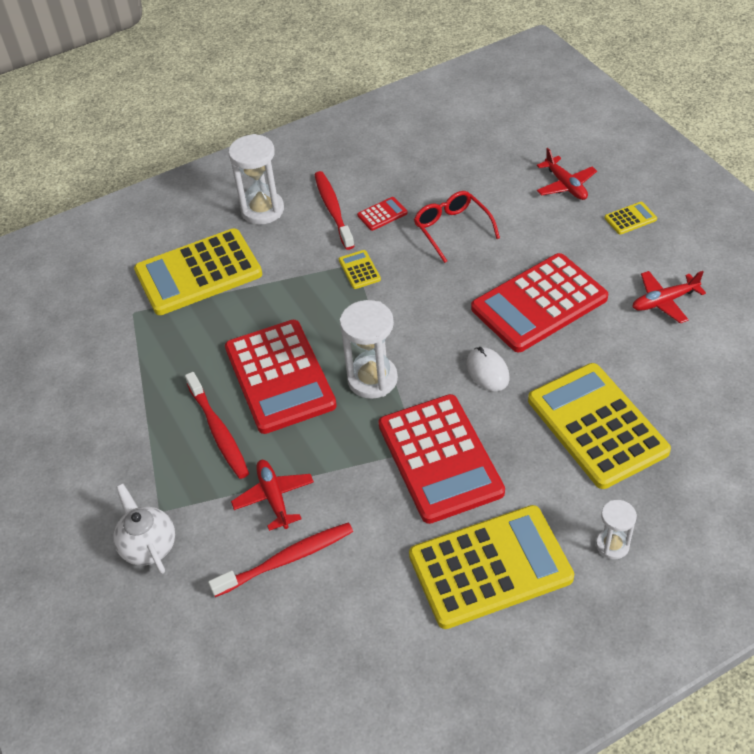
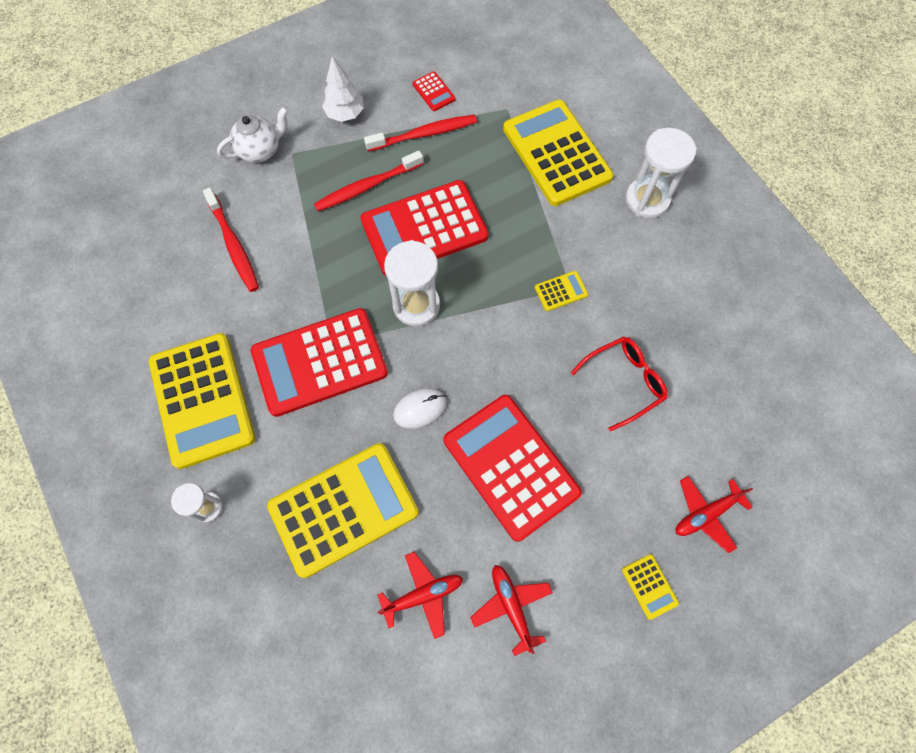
camera: 85 degrees right, 20 degrees up
red plane [231,460,314,531] -> red plane moved to [377,551,463,639]
red toothbrush [314,171,354,250] -> red toothbrush moved to [364,115,477,151]
red calculator [357,197,408,231] -> red calculator moved to [412,71,455,111]
none -> white tree [322,56,364,122]

